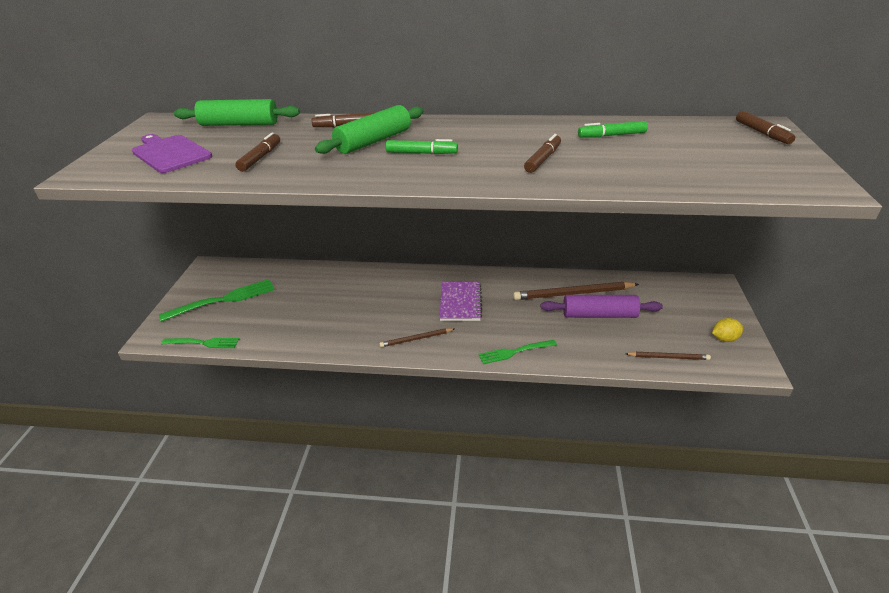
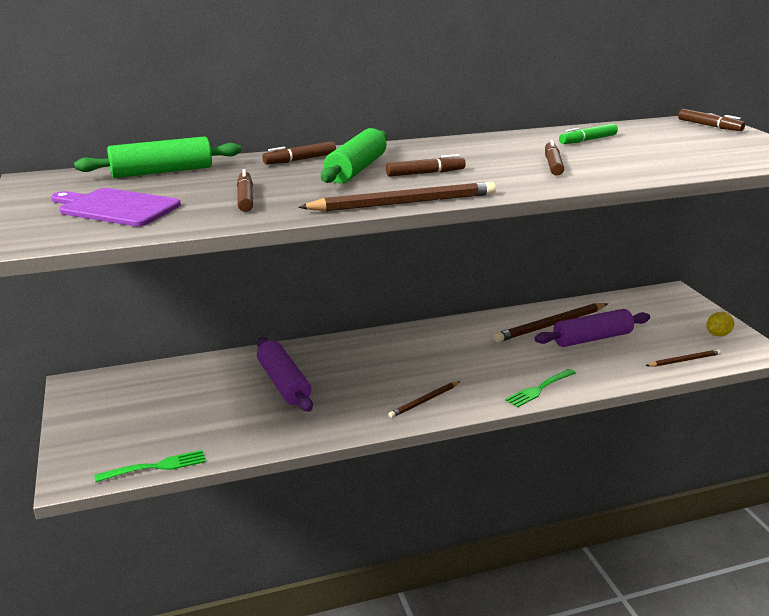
camera: 25 degrees left, 10 degrees down
green fork [159,279,275,322] -> none
green marker [386,139,458,154] -> brown marker [386,154,466,177]
purple notebook [439,282,482,321] -> none
none -> purple rolling pin [257,337,313,412]
none -> brown pencil [298,182,496,211]

